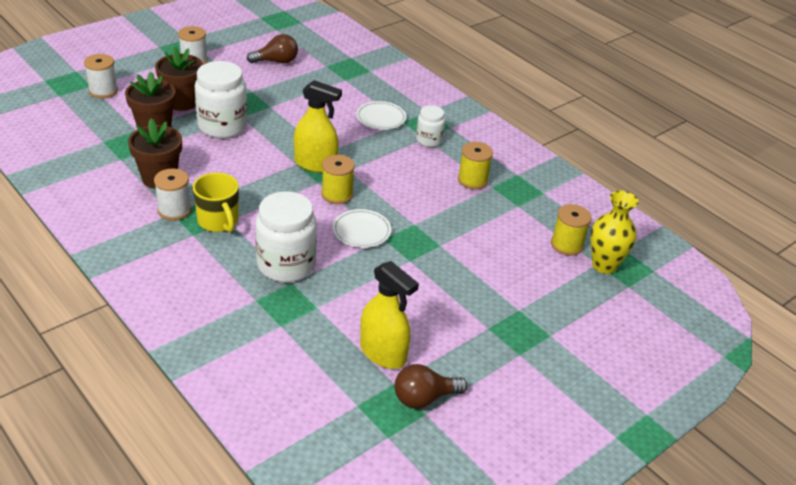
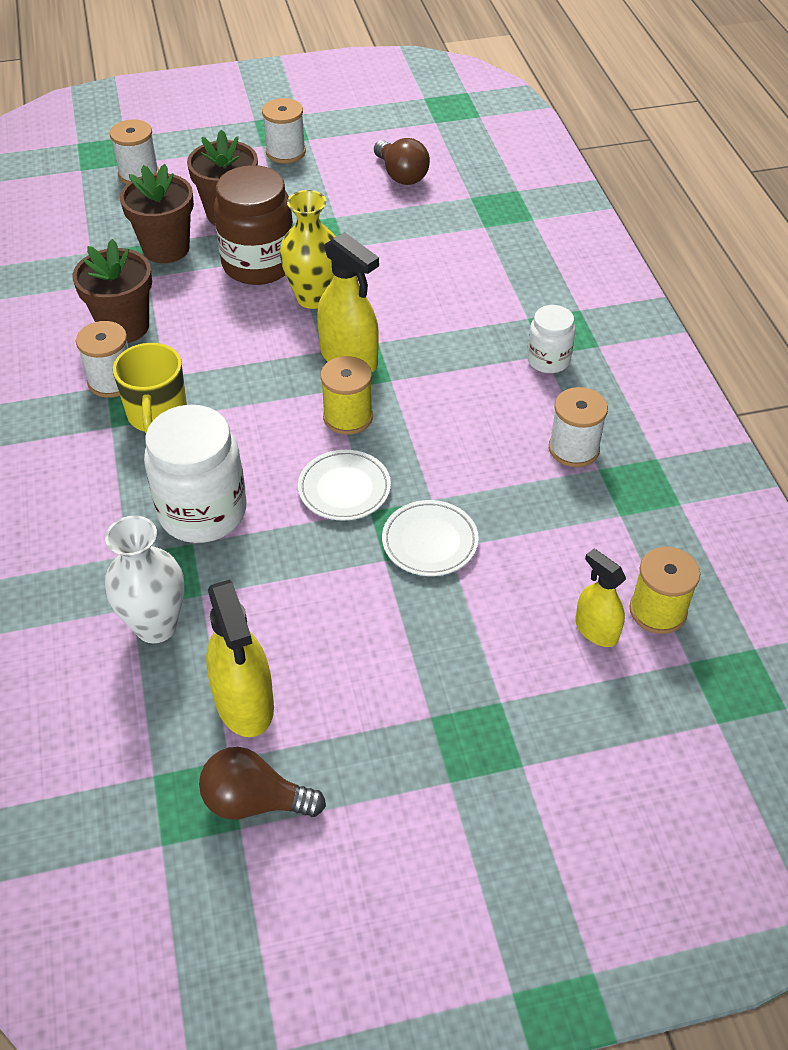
camera: 30 degrees right, 10 degrees up
white jar [195,61,247,138] -> brown jar [214,165,293,285]
brown light bulb [247,34,298,64] -> brown light bulb turned 45 degrees clockwise [374,138,430,185]
white plate [356,101,406,130] -> white plate moved to [382,500,479,576]
yellow spool [458,142,493,189] -> white spool [549,387,608,467]
yellow vase [590,191,639,274] -> yellow vase moved to [280,190,336,309]
none -> white vase [105,515,184,643]
none -> yellow spray bottle [575,549,626,647]

